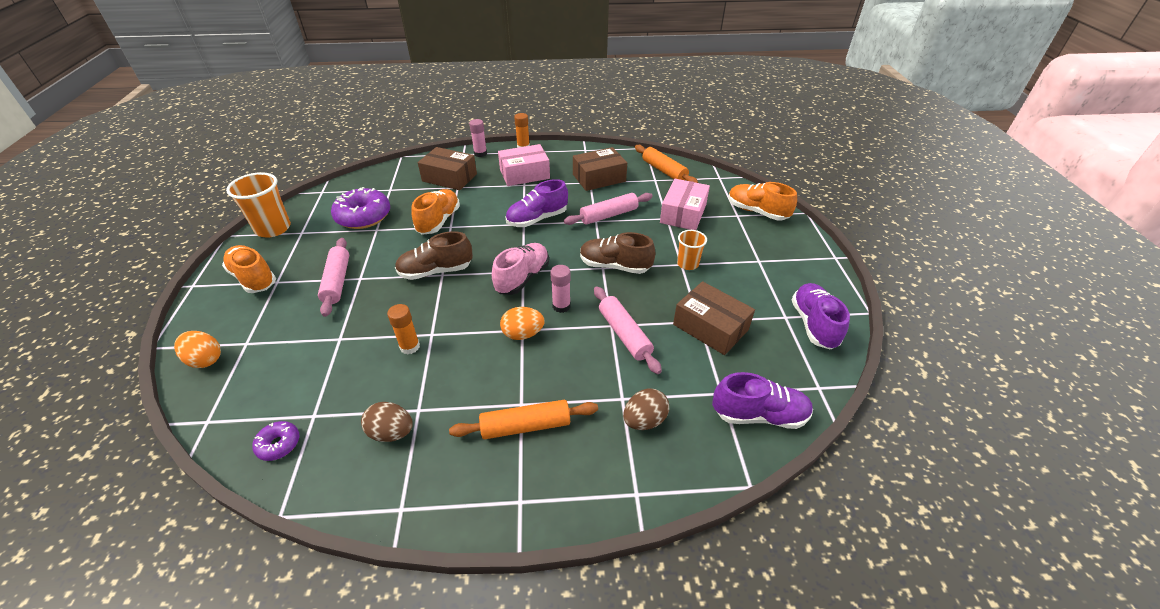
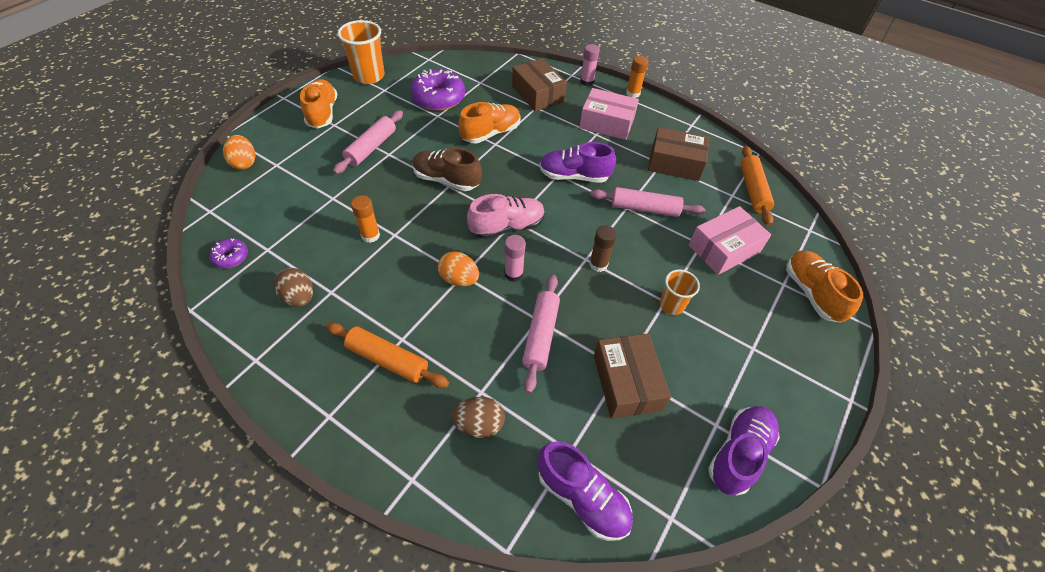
camera: 35 degrees right, 10 degrees up
brown shoe [580,232,655,274] -> brown glue stick [589,225,617,272]

